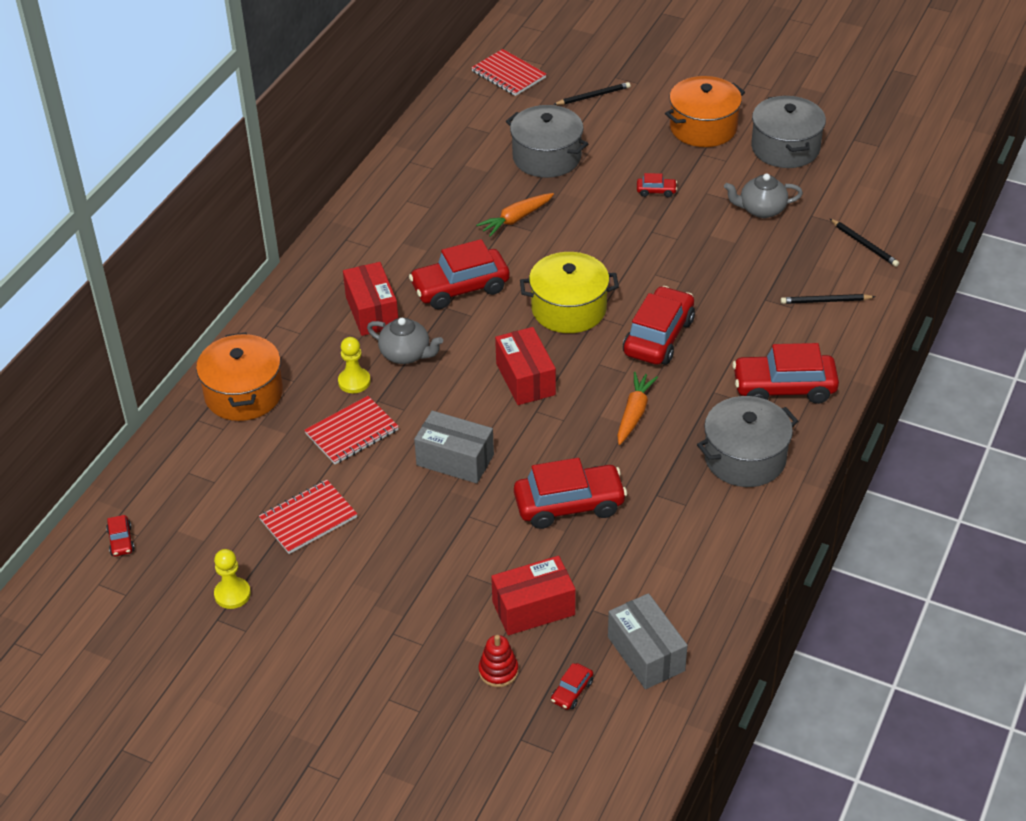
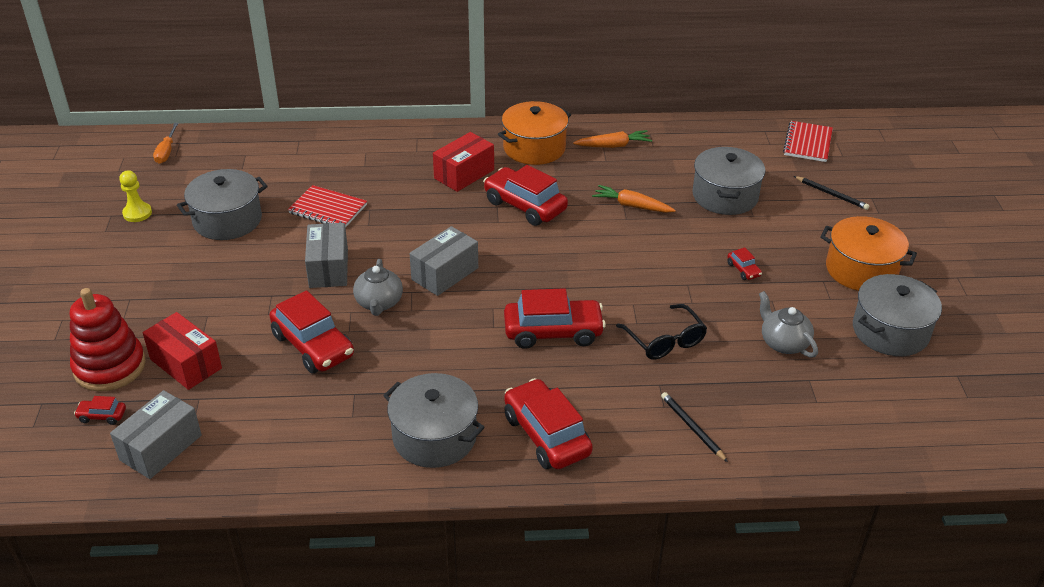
camera: 60 degrees right, 5 degrees down
red car [106,515,135,556] -> orange screwdriver [153,123,179,164]
orange pot [196,332,283,421] -> orange pot moved to [498,101,571,165]
red notebook [259,480,357,554] -> grey pot [177,169,268,240]
yellow pawn [338,337,371,393] -> none
grey teapot [367,318,443,364] -> grey teapot moved to [353,259,403,316]
red stacking toy [479,635,518,687] -> red stacking toy [70,288,146,391], size x2.02
red box [495,327,556,405] -> grey box [409,226,478,296]
yellow pot [520,252,619,333] -> none
orange carrot [617,372,658,445] -> orange carrot moved to [573,130,652,148]
black pencil [830,219,899,267] -> none
none -> black glasses [616,304,707,360]

